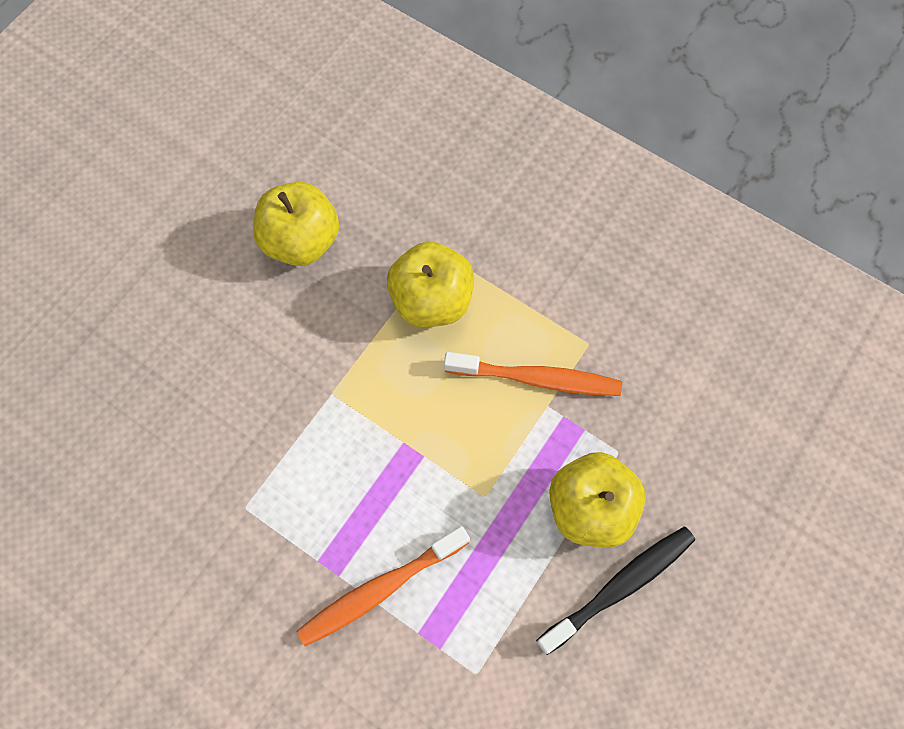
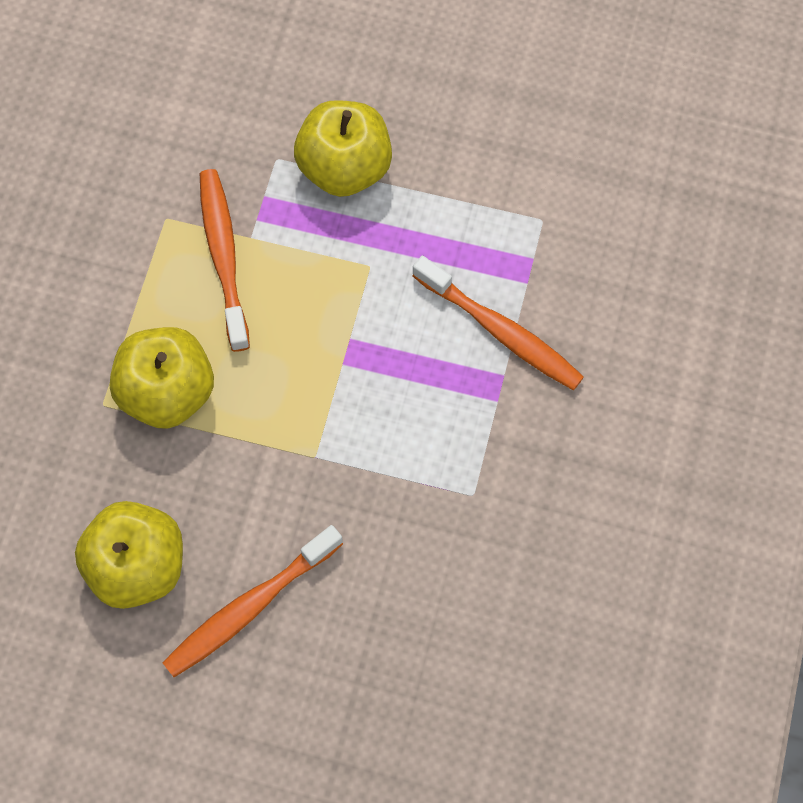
camera: 110 degrees left, 0 degrees up
black toothbrush [536,527,695,655] -> none
none -> orange toothbrush [162,525,343,677]

